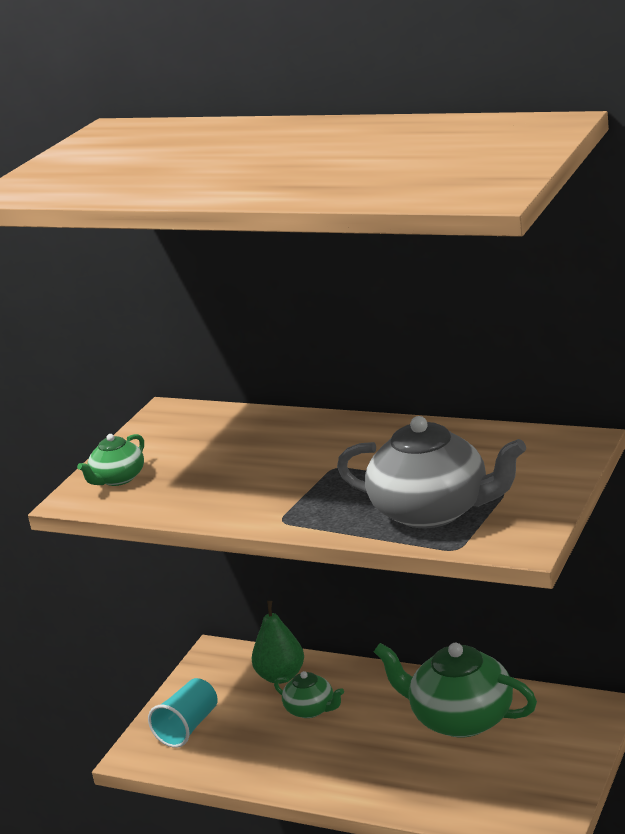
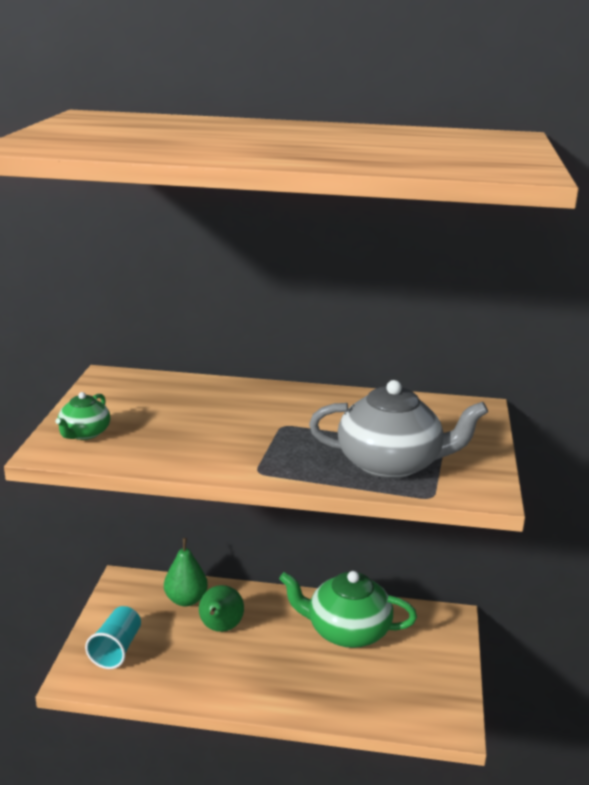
camera: 20 degrees left, 0 degrees up
green teapot [274,671,344,718] -> green pear [199,585,244,632]

